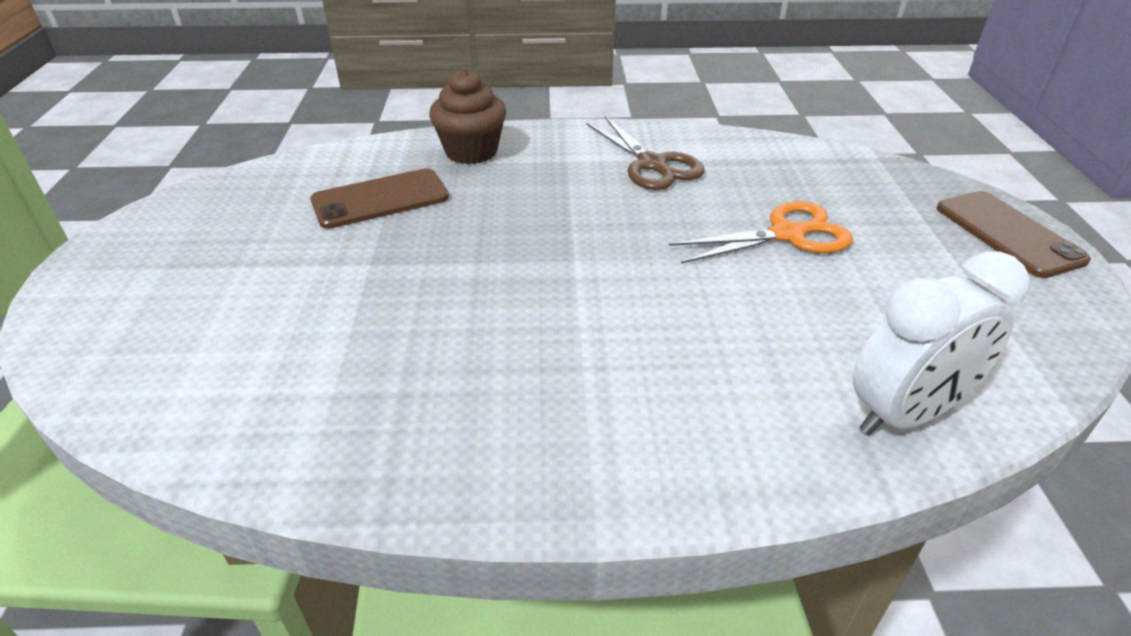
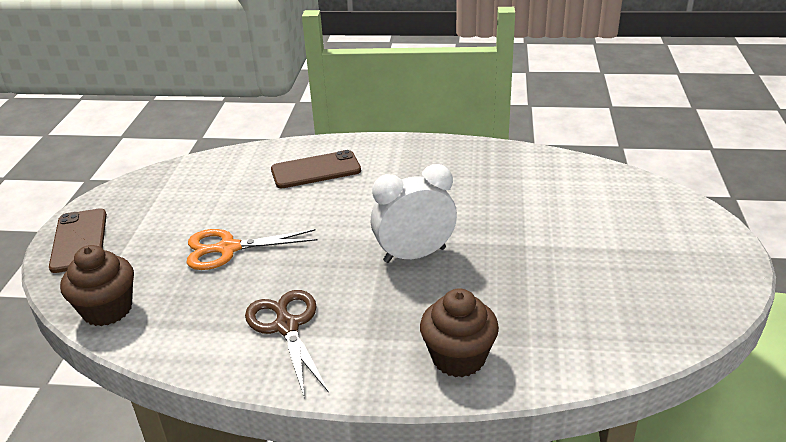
camera: 170 degrees left, 5 degrees down
brown phone [310,168,449,229] -> brown phone moved to [271,150,361,188]
white clock [853,252,1030,435] -> white clock moved to [371,164,457,263]
none -> brown cupcake [60,245,134,326]

